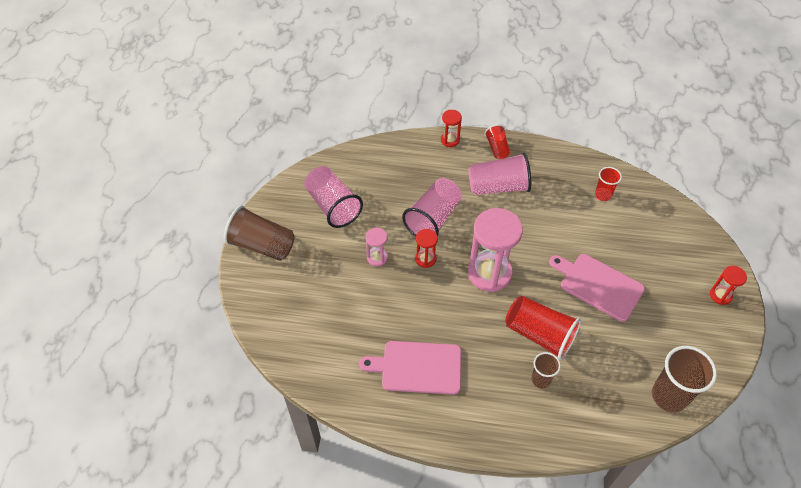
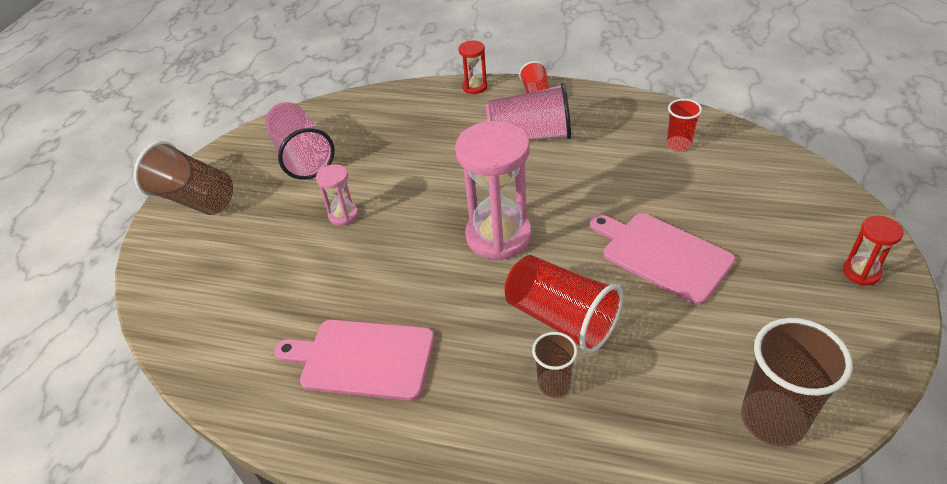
camera: 10 degrees right, 10 degrees down
pink cup [402,178,462,237] -> none
red hourglass [415,229,438,268] -> none

